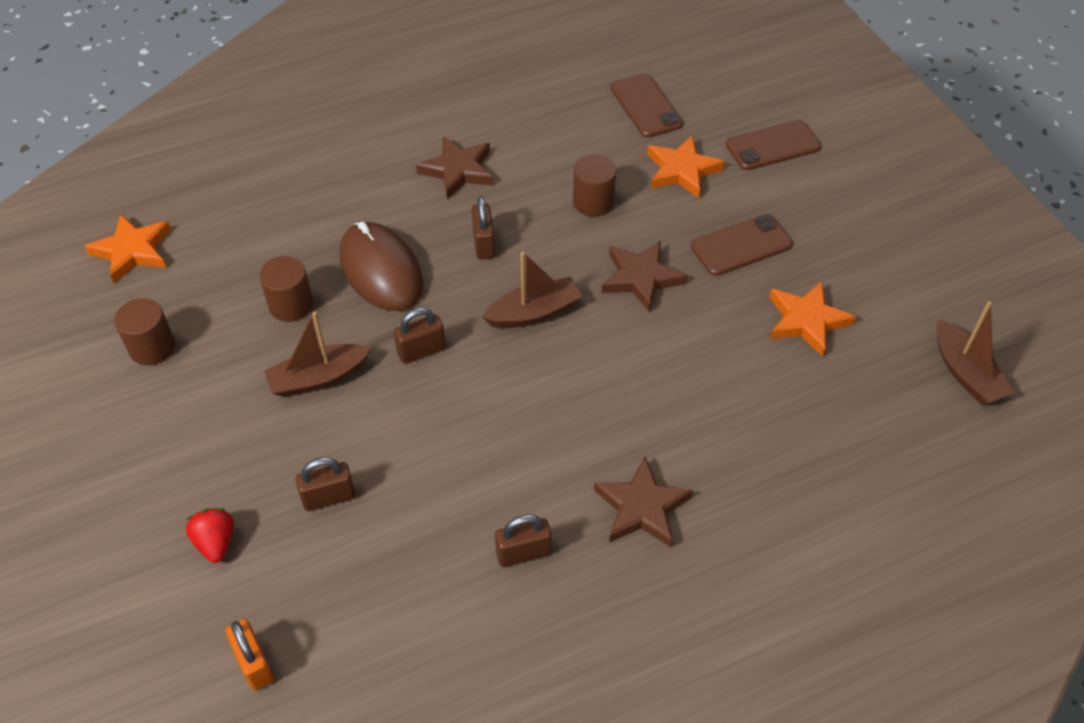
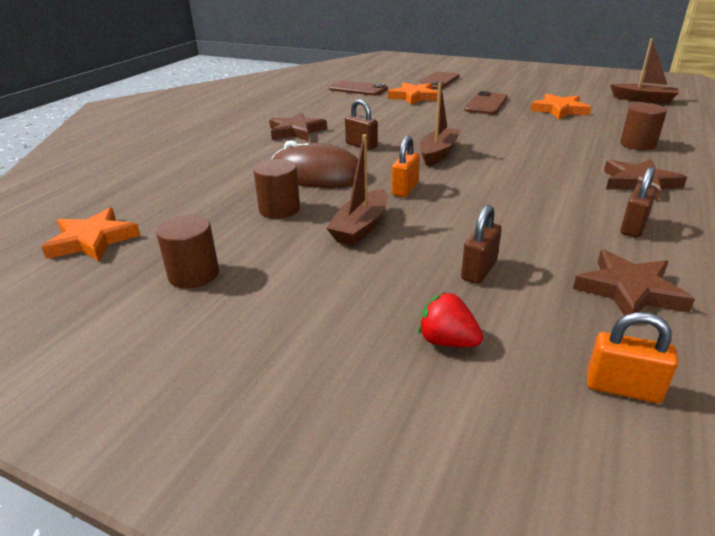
camera: 40 degrees left, 20 degrees down
brown padlock [393,308,446,364] -> orange padlock [392,136,420,197]
brown cylinder [573,155,616,217] -> brown cylinder moved to [620,103,667,150]
brown star [602,241,687,312] -> brown star moved to [573,249,695,316]

